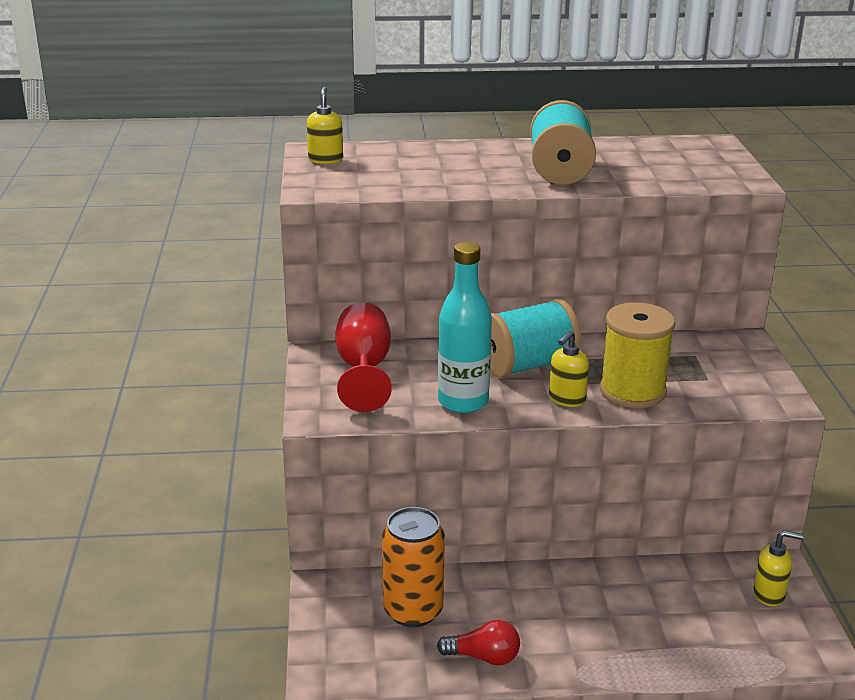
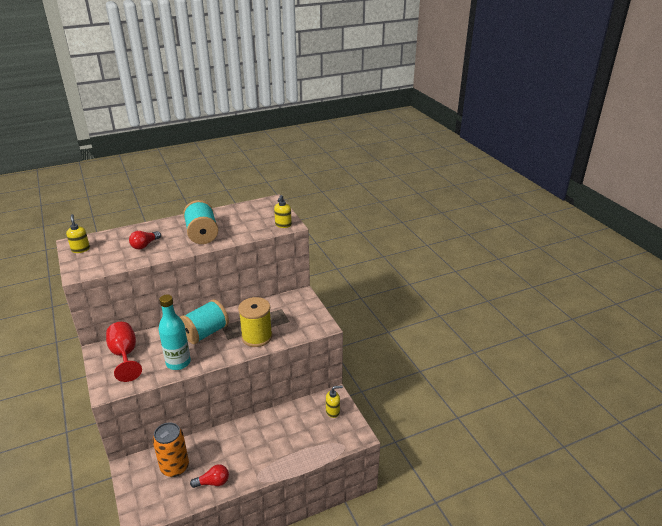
camera: 20 degrees left, 5 degrees up
yellow soap dispenser [549,330,589,407] -> yellow soap dispenser moved to [274,195,292,228]
none -> red light bulb [129,231,161,249]

